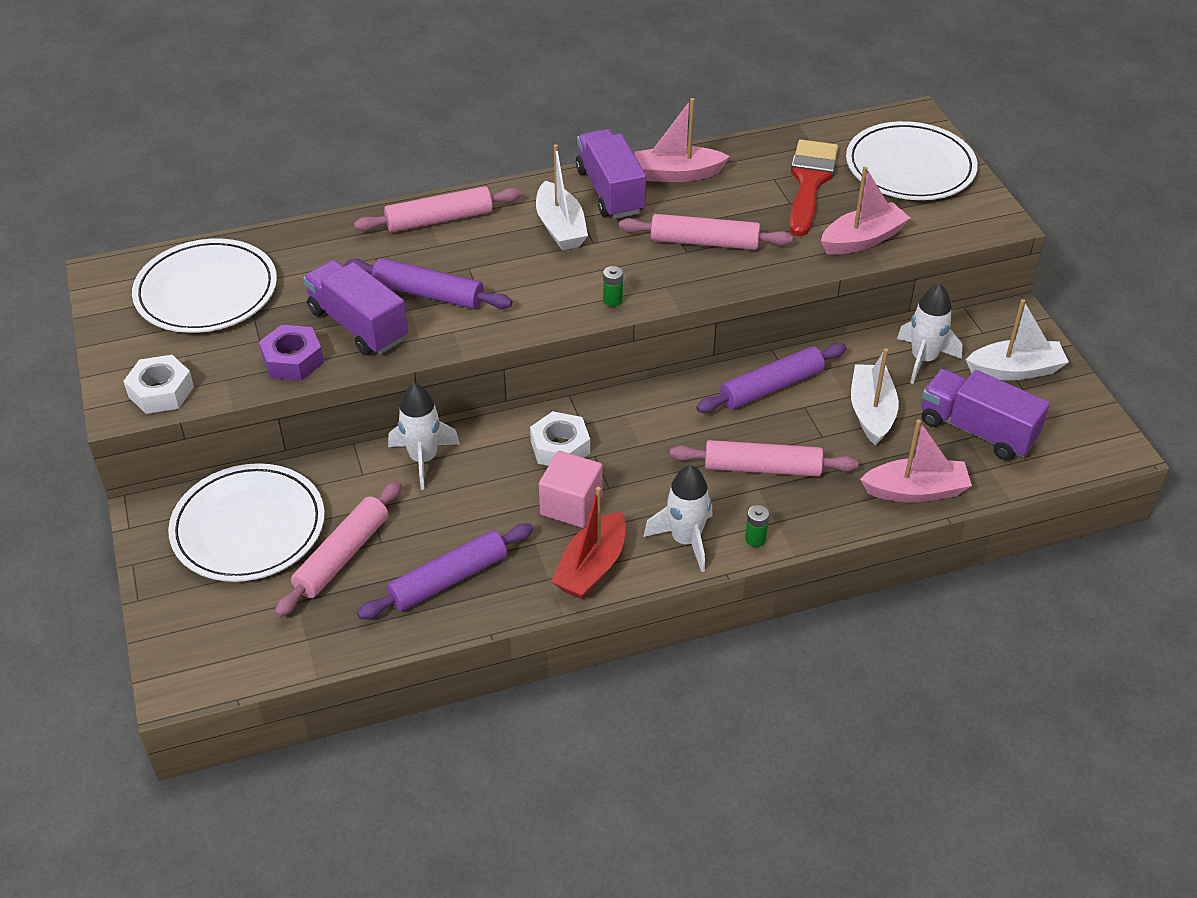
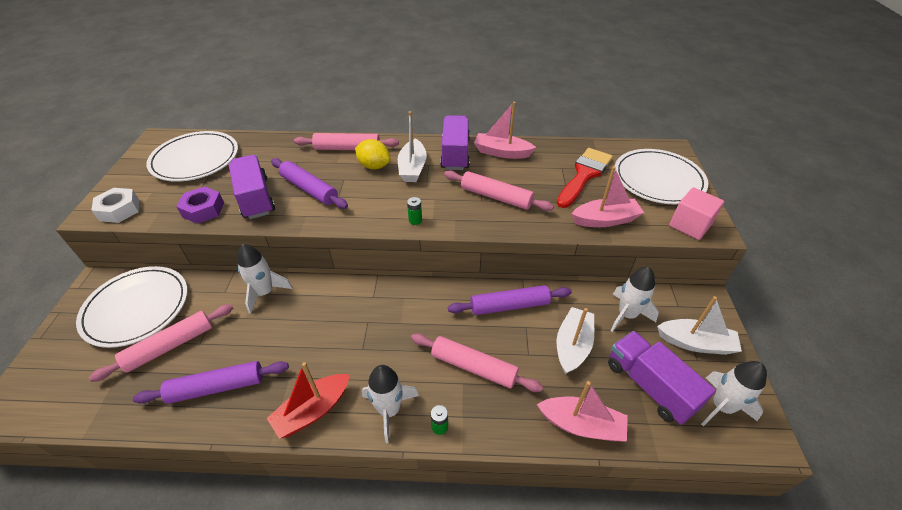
camera: 20 degrees right, 0 degrees up
white nut [530,411,590,466] -> none
pink cube [539,451,603,528] -> pink cube moved to [669,187,724,240]
none -> yellow lemon [355,139,390,169]
none -> white rocket [701,361,767,426]

